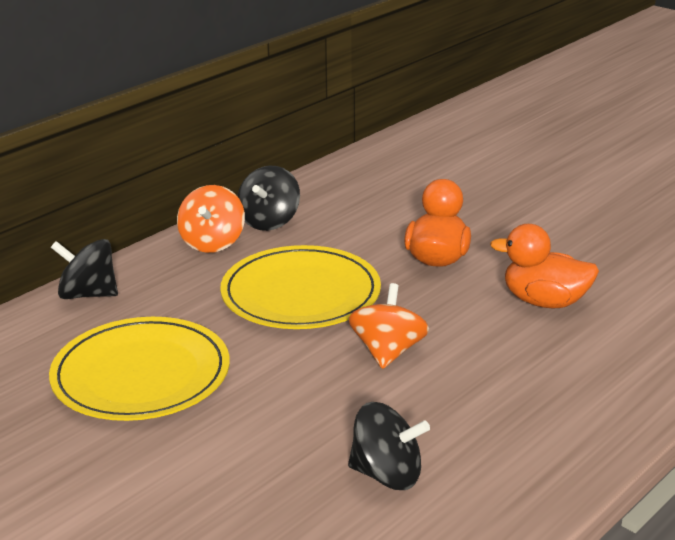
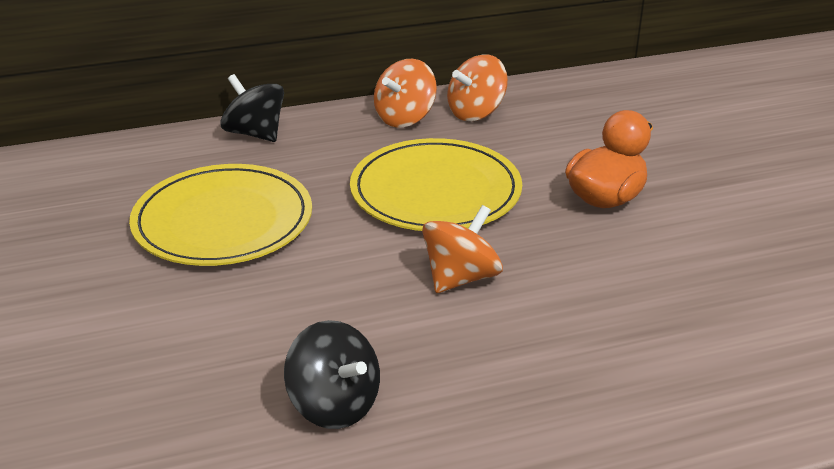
camera: 30 degrees right, 5 degrees up
black spinning top [237,166,300,231] -> orange spinning top [447,54,508,121]
orange duck [490,224,599,308] -> none

